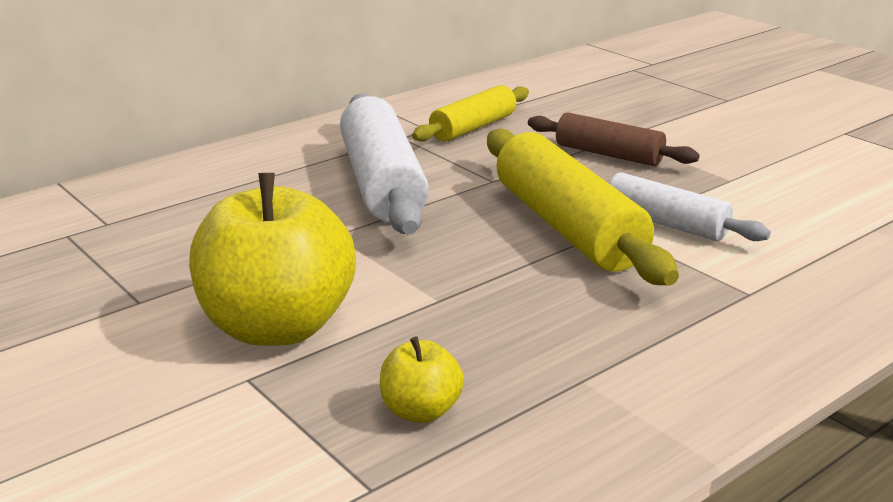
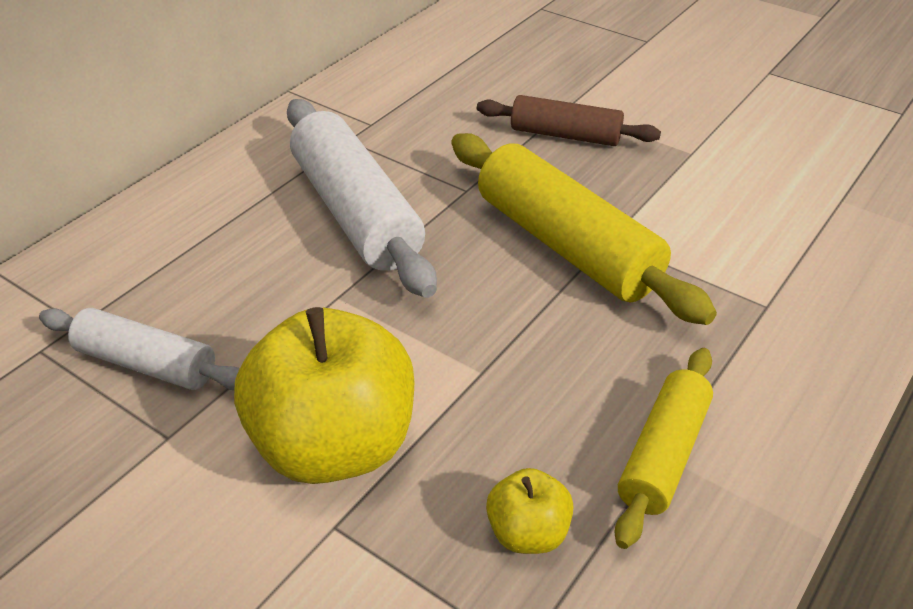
camera: 15 degrees left, 15 degrees up
yellow rolling pin [412,85,529,142] -> yellow rolling pin moved to [614,348,713,549]
white rolling pin [609,172,771,241] -> white rolling pin moved to [39,308,240,390]

